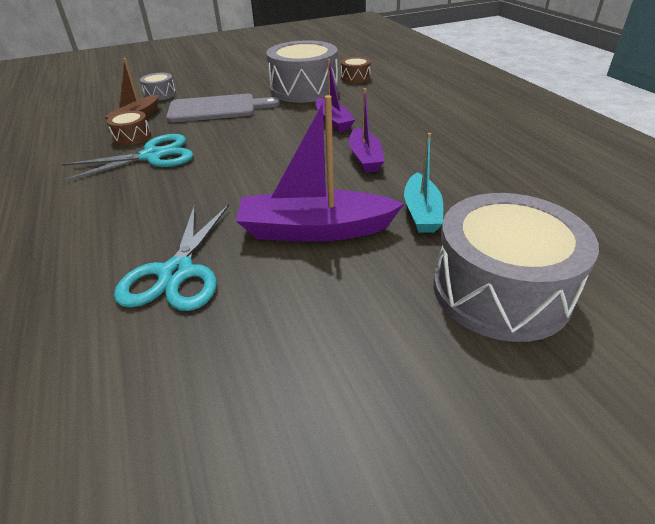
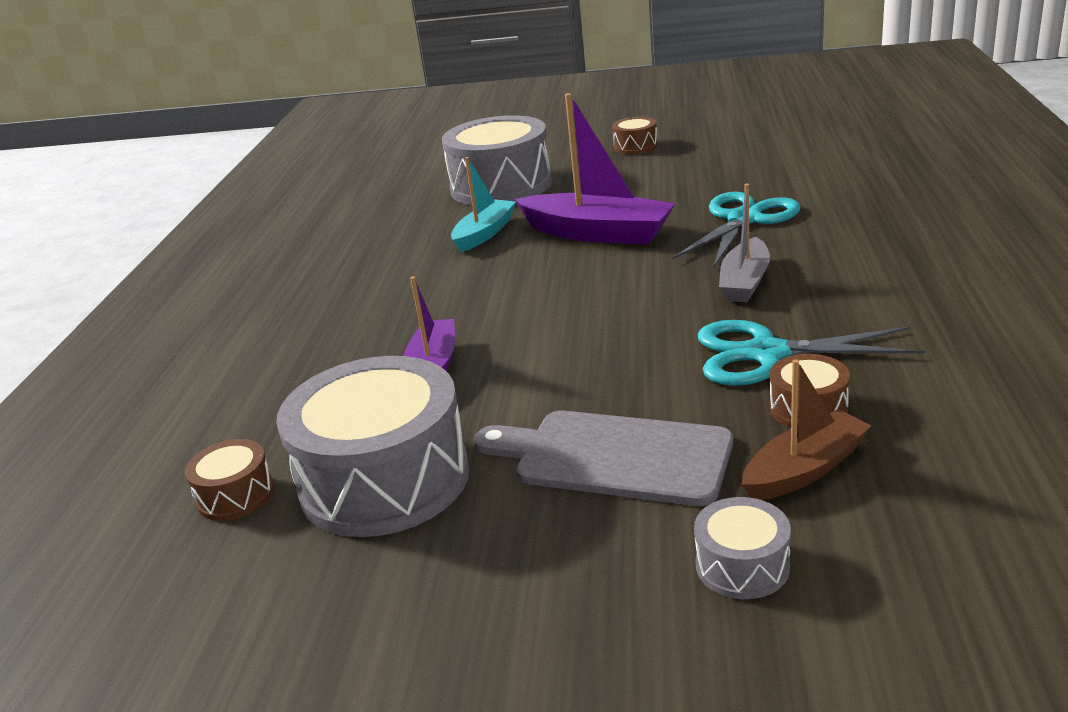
camera: 150 degrees left, 10 degrees down
purple boat [349,88,385,173] -> none
none -> brown drum [612,117,658,155]
none -> grey boat [719,184,770,302]

